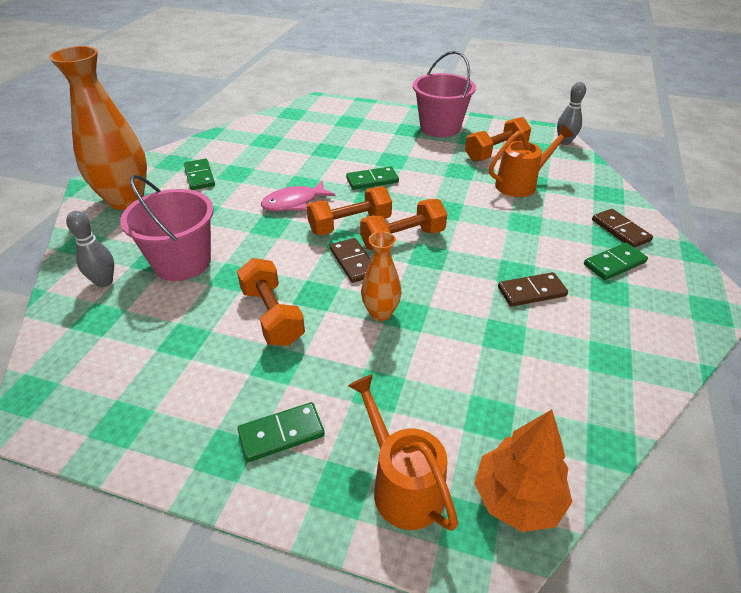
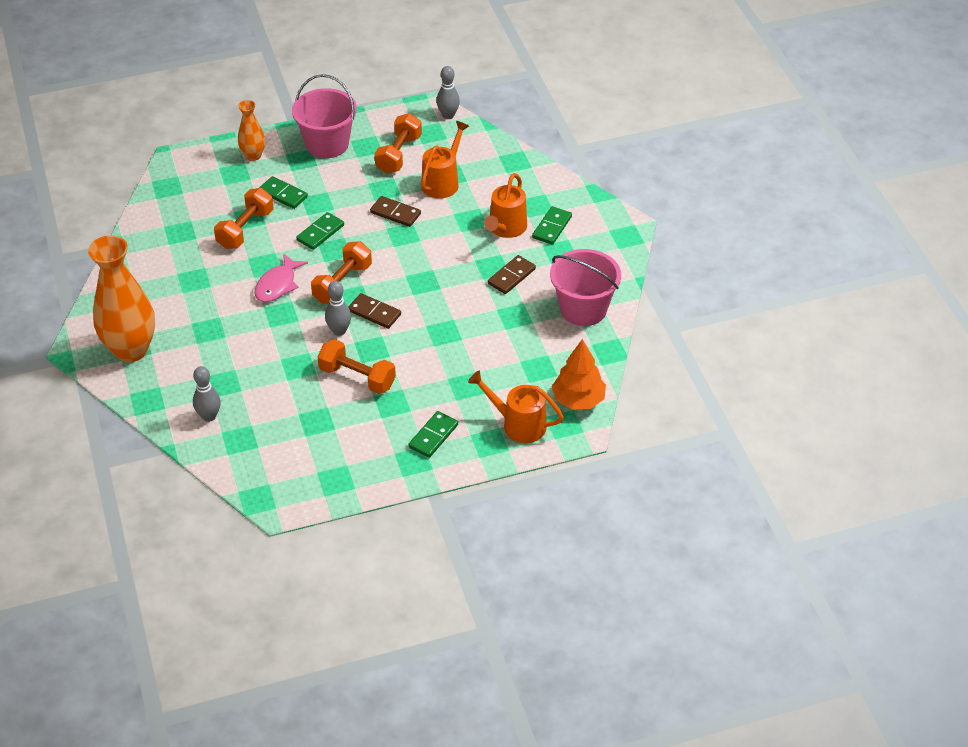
camera: 35 degrees left, 5 degrees up
pink bucket [120,175,214,281] -> pink bucket moved to [550,249,621,326]
green domino [184,159,215,190] -> green domino moved to [259,176,308,209]
orange dumbbell [360,199,447,251] -> orange dumbbell moved to [214,188,274,249]
orange vase [361,231,402,321] -> orange vase moved to [238,100,265,161]
brown domino [592,209,653,248] -> brown domino moved to [370,196,421,227]
none -> grey bowling pin [325,281,351,336]
none -> orange watering can [484,173,527,238]

